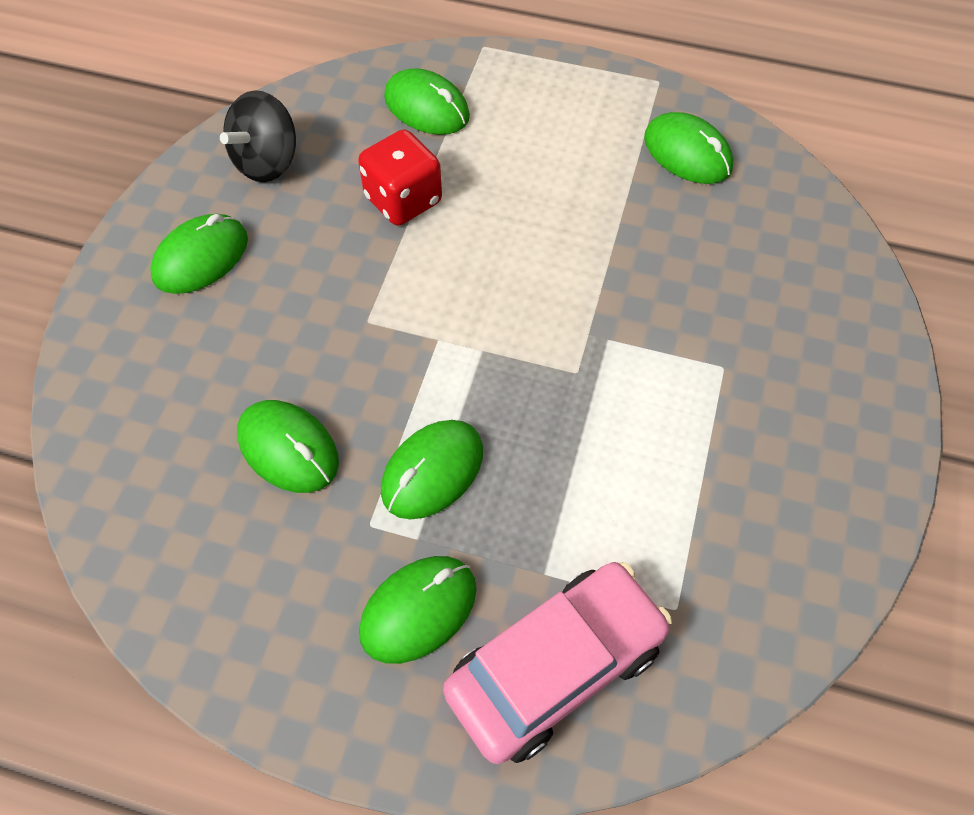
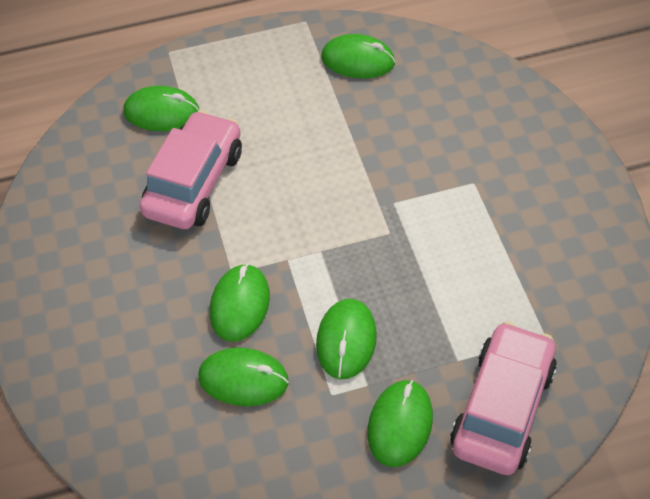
camera: 30 degrees left, 5 degrees down
green mouse [150,214,248,294] -> green mouse moved to [210,264,270,342]
black spinning top [220,90,296,182] -> none
red dice [358,129,442,226] -> pink car [140,110,242,229]

